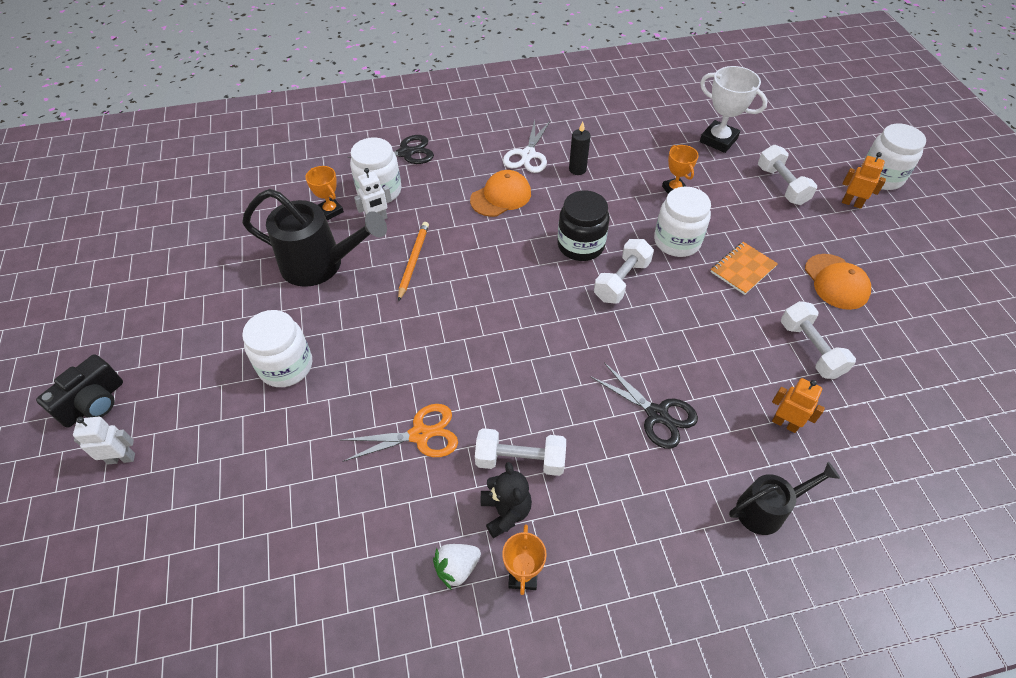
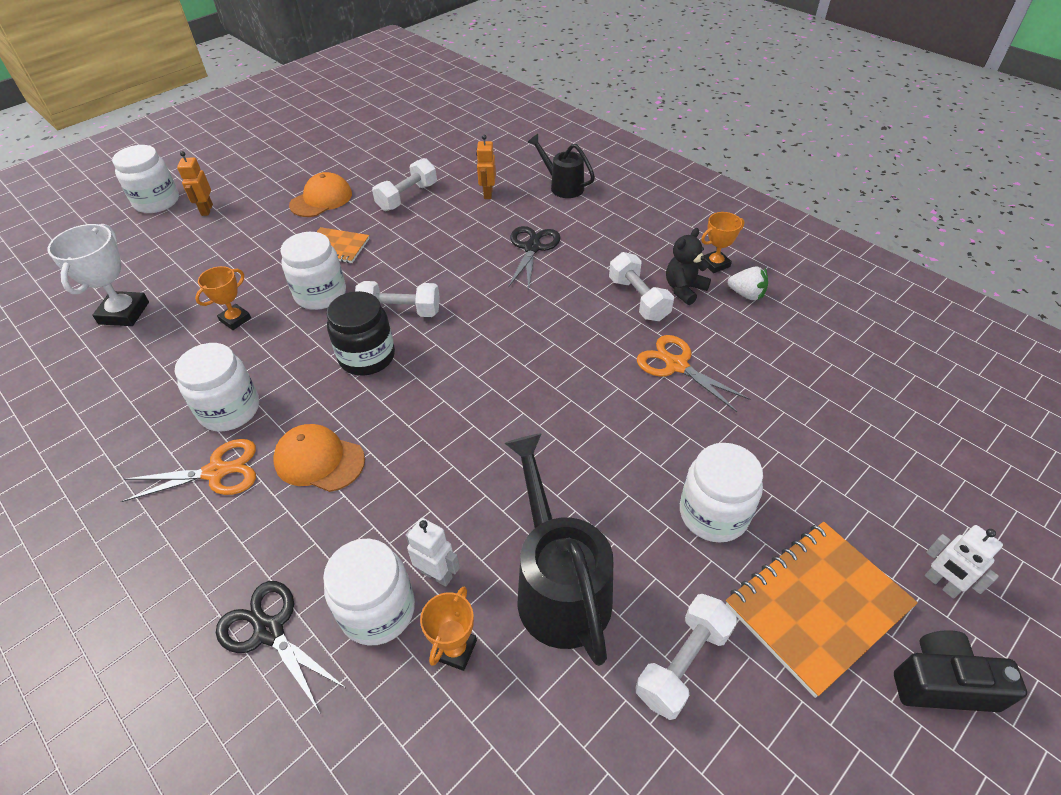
camera: 120 degrees left, 5 degrees down
orange pencil [398,222,429,301] -> none
white scissors [503,120,551,173] -> orange scissors [121,439,256,502]
black candle [569,121,591,175] -> white jar [175,343,259,432]
white dumbbell [758,145,817,205] -> white dumbbell moved to [636,594,738,720]
none -> orange notebook [725,522,918,698]

